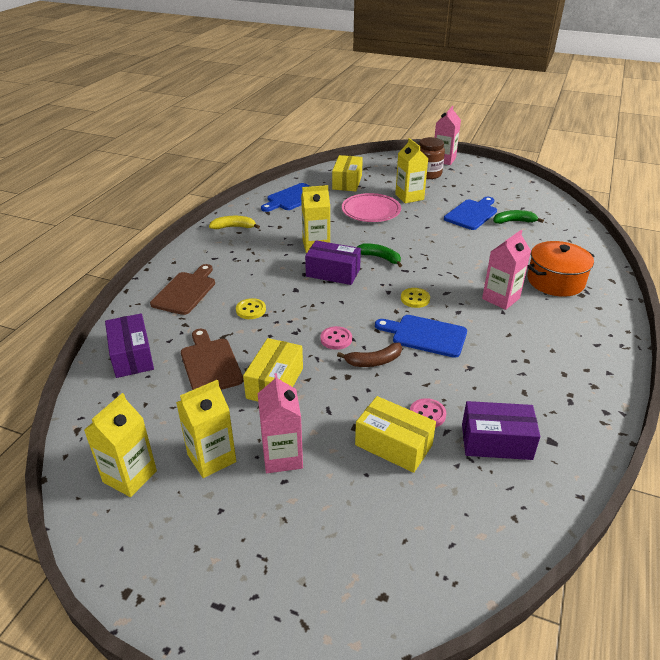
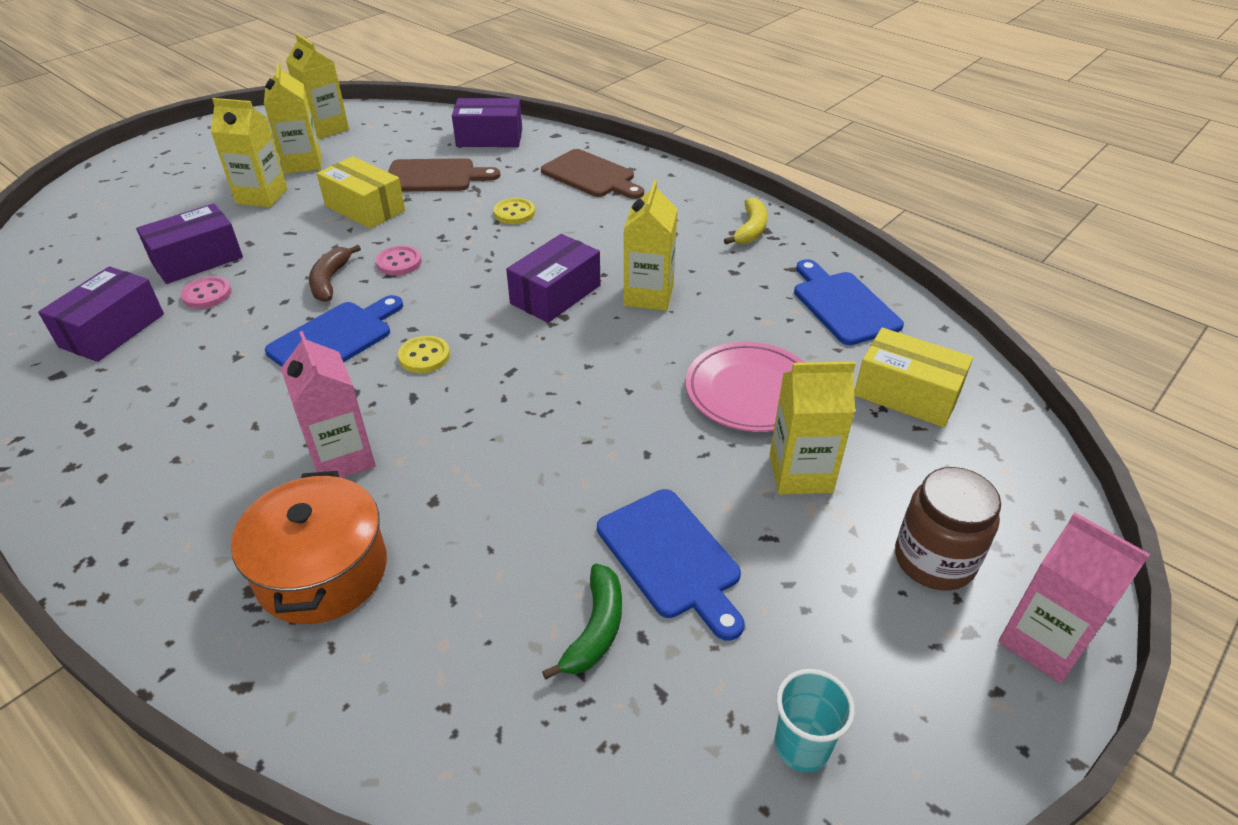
camera: 110 degrees right, 5 degrees up
pink carton [258,373,303,473] -> yellow carton [210,98,288,207]
yellow box [355,396,436,473] -> purple box [136,203,243,284]
green banana [357,243,402,267] -> none
none -> turquoise cup [774,669,855,772]

